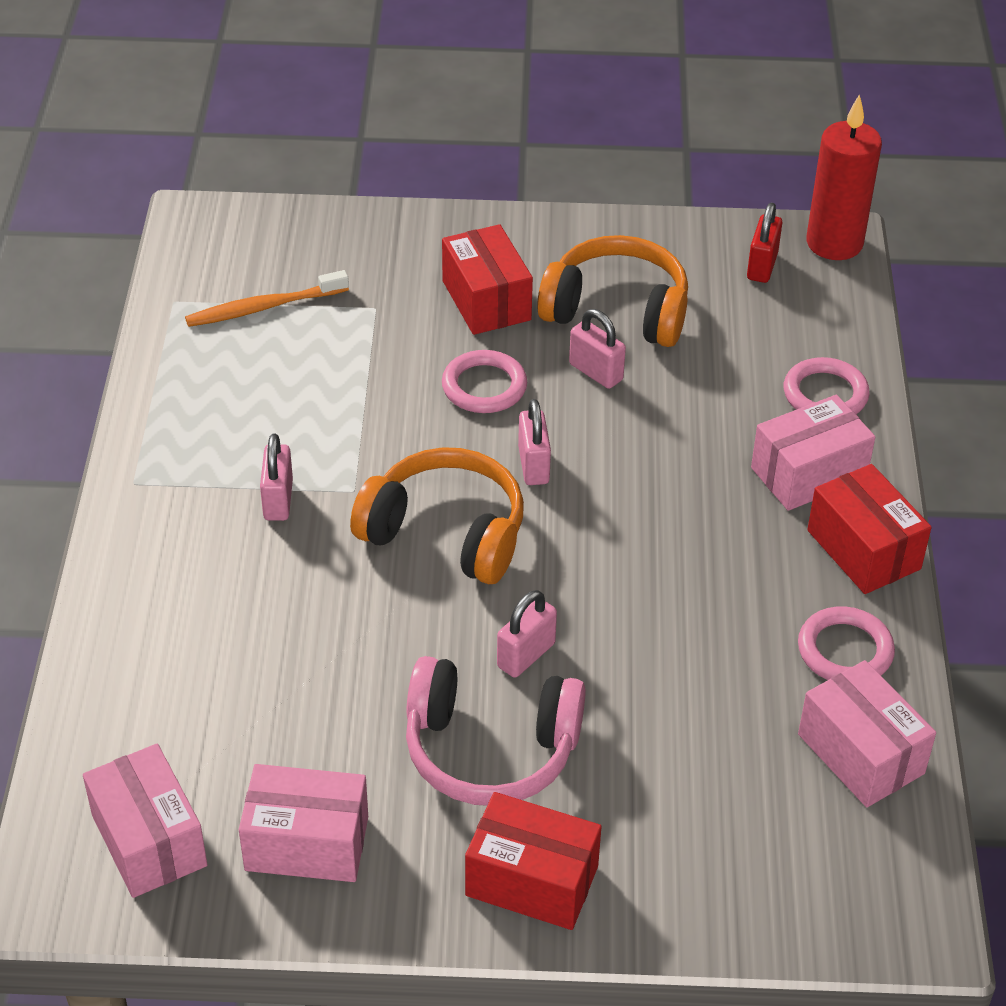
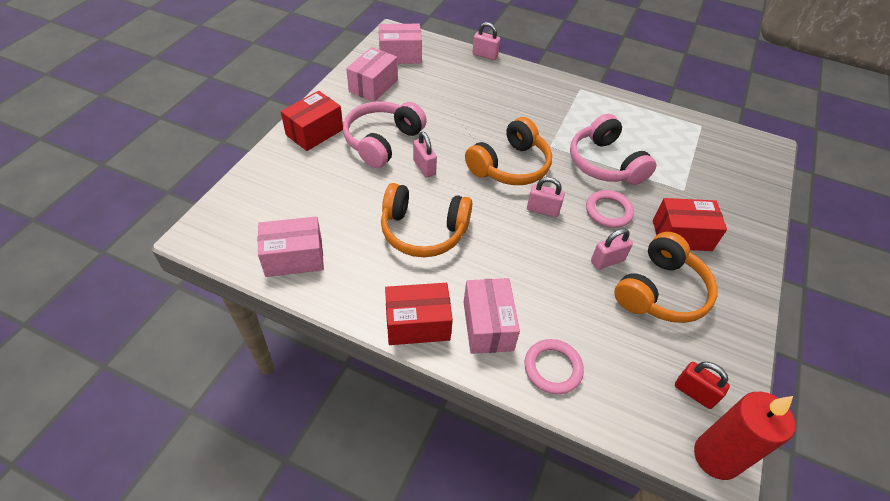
camera: 110 degrees right, 5 degrees up
orange toothbrush [185,270,349,327] -> none
pink padlock [260,433,293,521] -> pink padlock moved to [472,22,500,60]
pink ring [798,606,895,680] -> none
none -> orange headphones [381,183,472,257]
none -> pink headphones [570,114,656,185]

